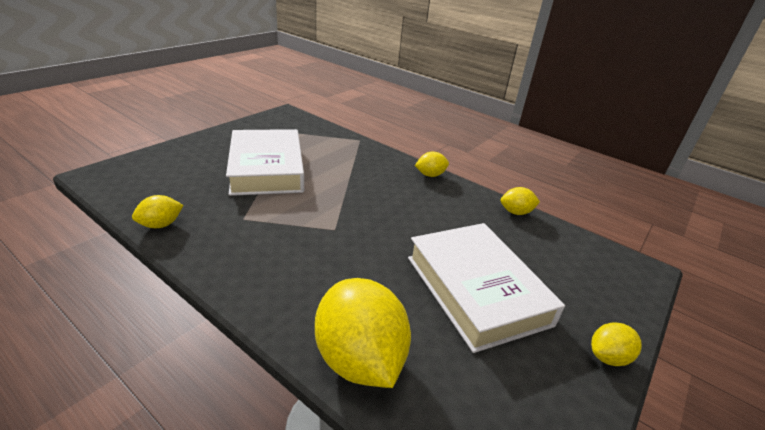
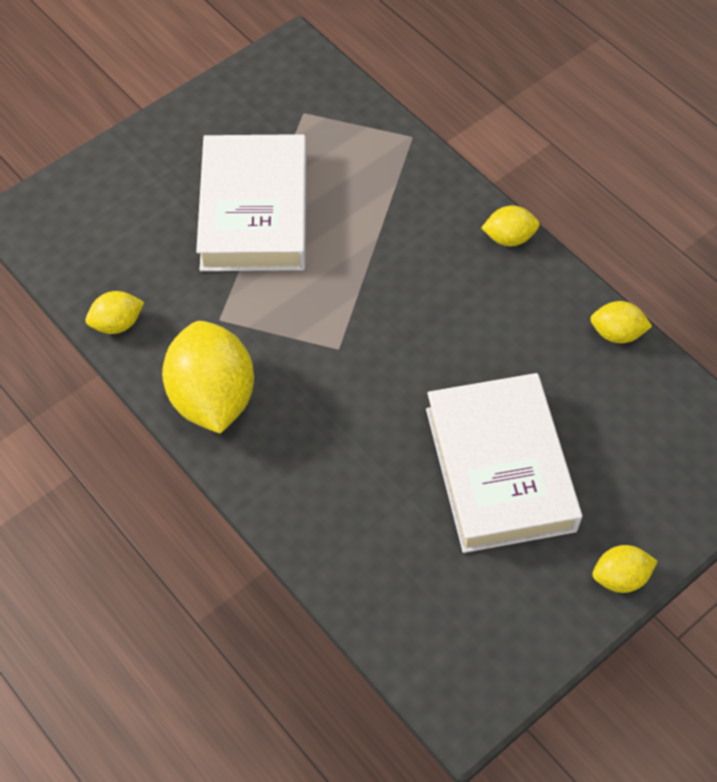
camera: 15 degrees right, 25 degrees up
yellow lemon [315,278,411,388] -> yellow lemon moved to [162,321,254,434]

